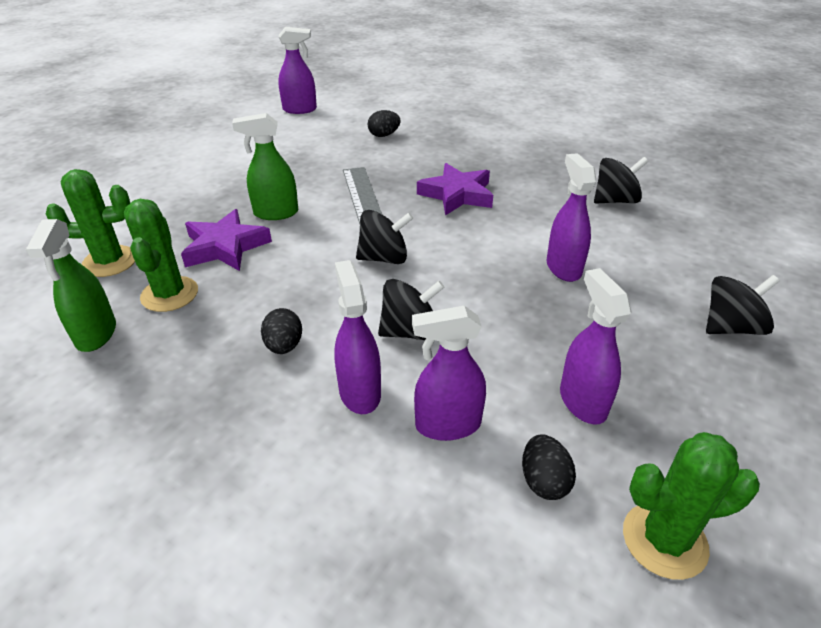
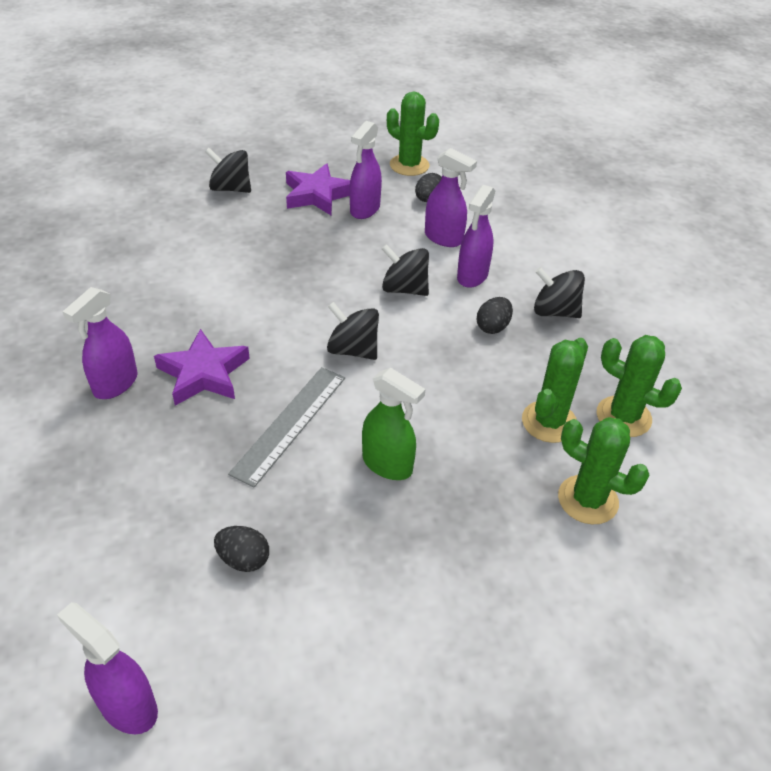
camera: 140 degrees left, 5 degrees up
green spray bottle [26,219,116,352] -> green cactus [597,335,682,437]
purple star [181,209,272,271] -> purple star moved to [286,163,350,215]
black egg [367,110,401,137] -> black egg moved to [214,526,269,572]
purple spray bottle [547,153,597,282] -> purple spray bottle moved to [62,287,137,399]
black spinning top [594,157,648,203] -> black spinning top moved to [534,267,585,318]

